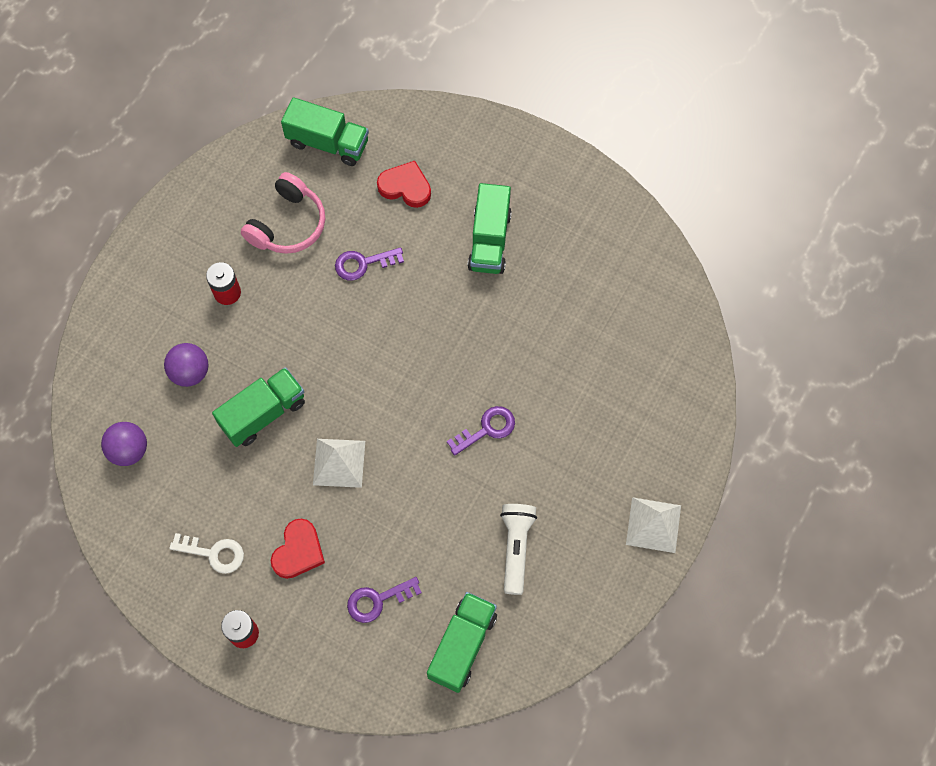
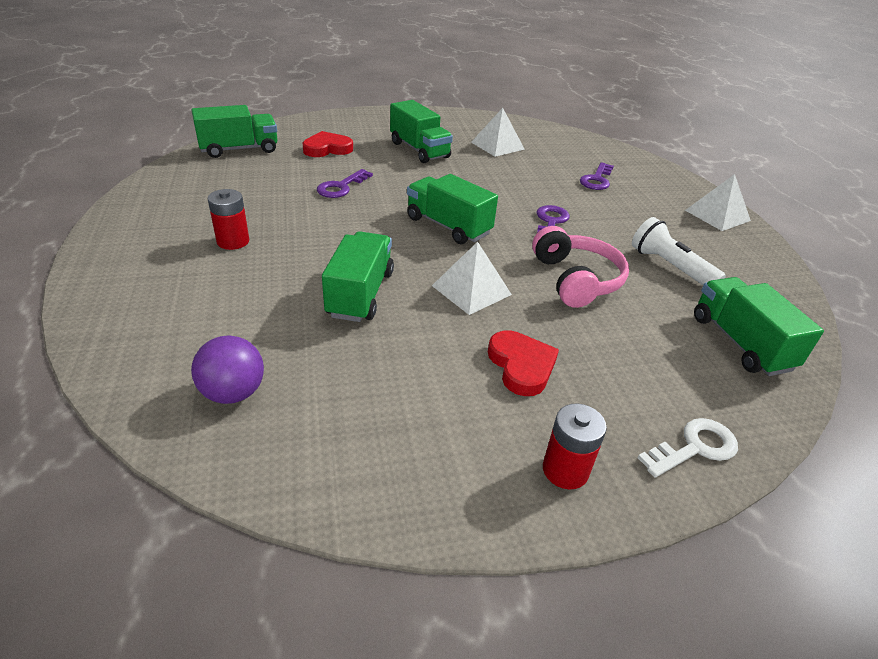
camera: 45 degrees left, 30 degrees down
purple ball [164,343,208,387] -> none
white key [169,533,244,574] -> white key moved to [638,418,738,478]
pink headphones [241,172,325,254] -> pink headphones moved to [532,226,629,308]
purple key [347,577,422,623] -> purple key moved to [580,162,614,190]
none -> green truck [407,174,498,244]
none -> white pyramid [471,108,525,157]

